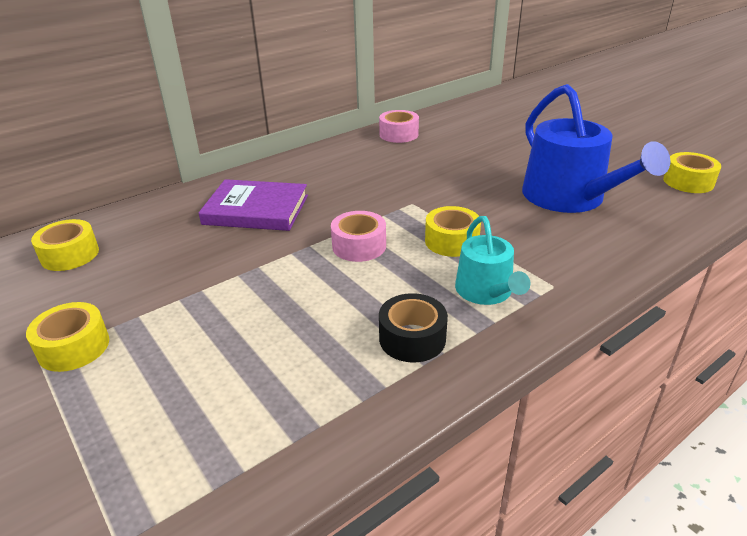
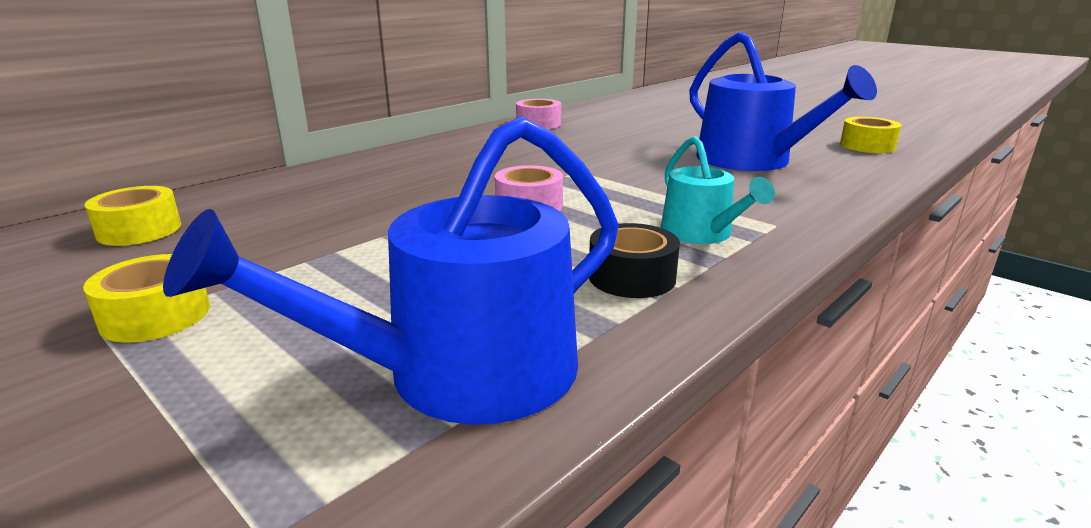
camera: 10 degrees left, 10 degrees down
purple book [199,179,308,231] -> none
yellow tape [425,206,481,257] -> none
none -> blue watering can [163,116,619,425]

